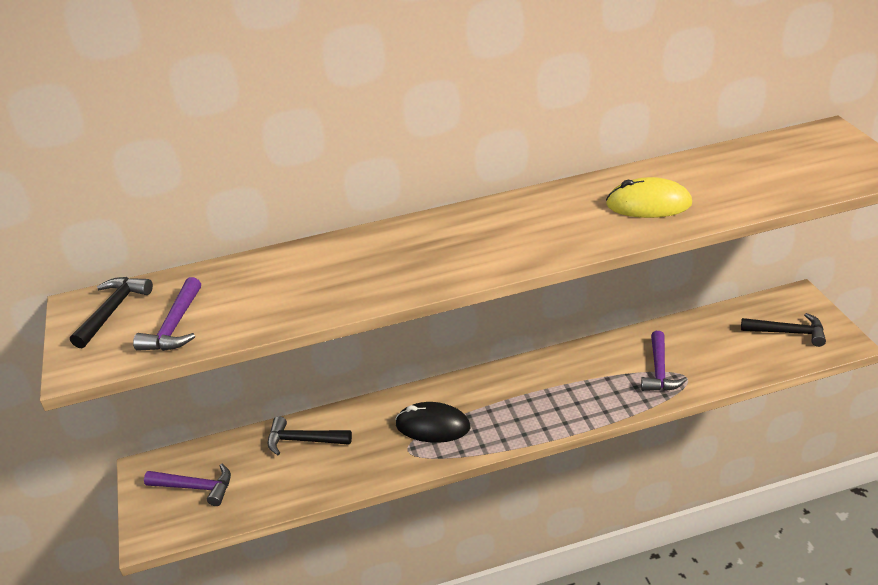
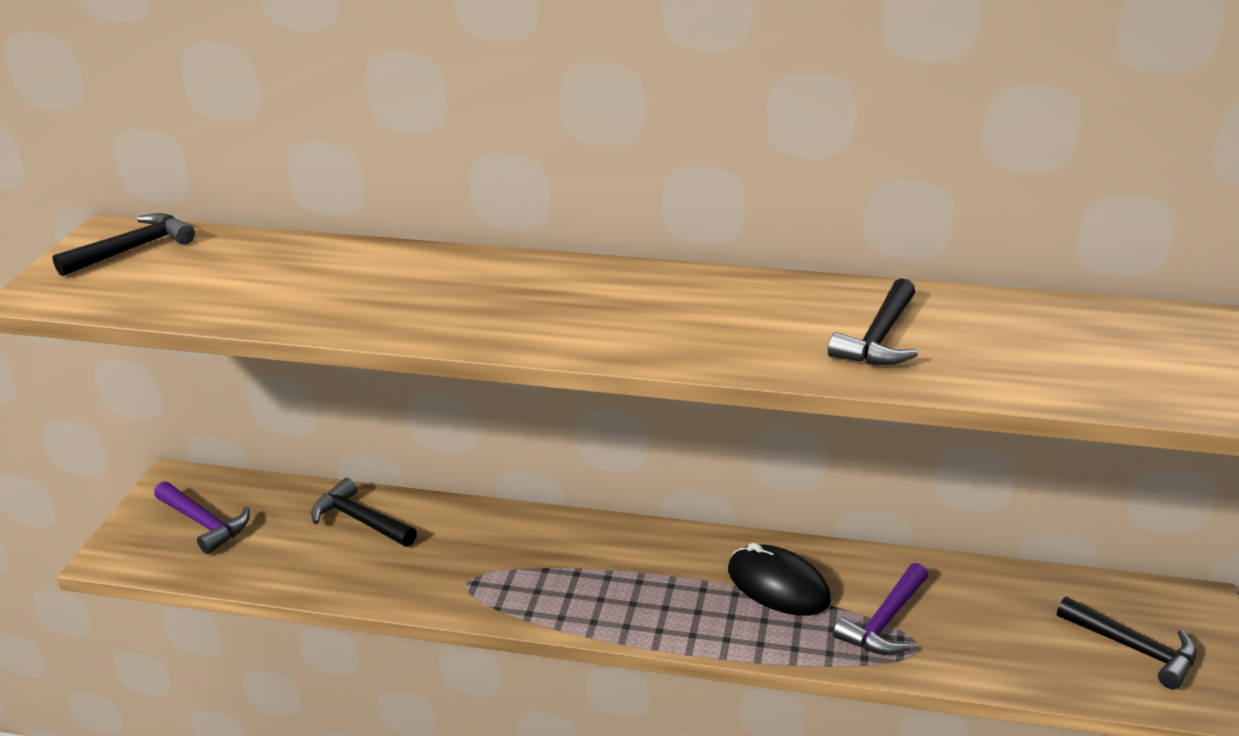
camera: 25 degrees right, 5 degrees down
purple hammer [133,277,201,351] -> none
black mouse [396,402,470,443] -> black mouse moved to [728,542,831,616]
yellow mouse [606,177,692,218] -> black hammer [828,278,918,365]

